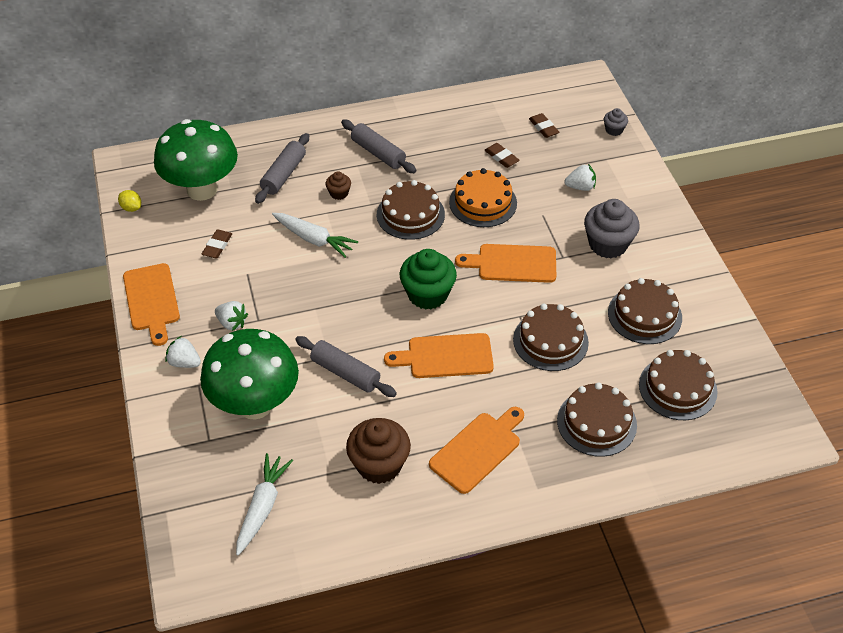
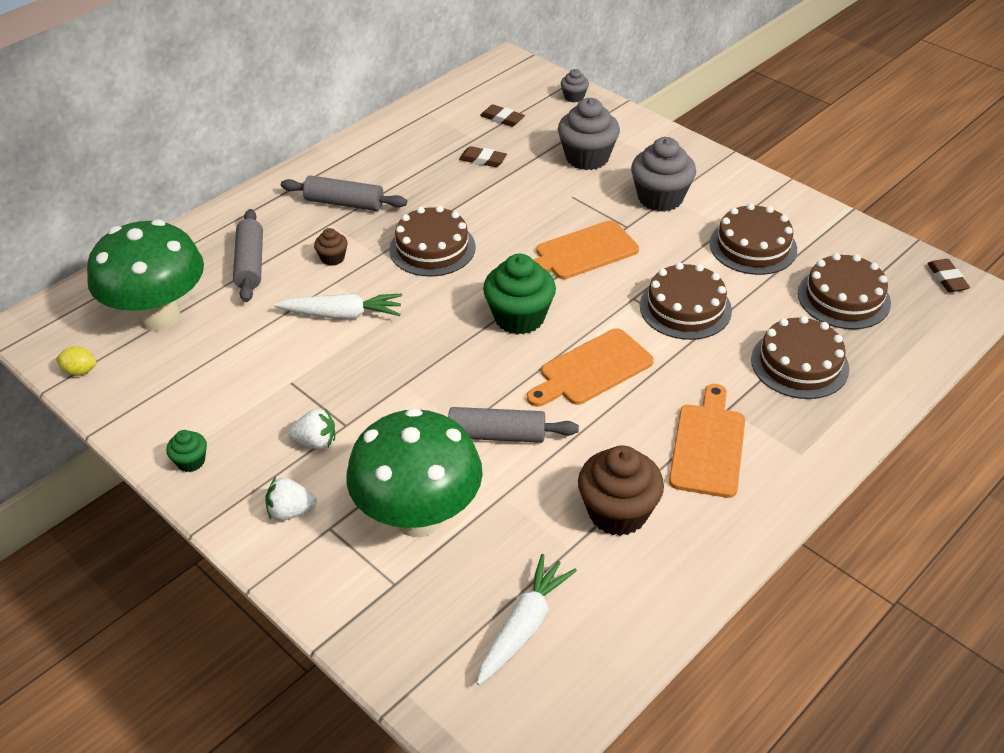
camera: 30 degrees left, 5 degrees down
orange cutting board [123,263,180,346] -> green cupcake [166,430,207,472]
brown eraser [202,229,232,258] -> brown eraser moved to [927,259,970,292]
white carrot [236,453,293,555] -> white carrot turned 45 degrees clockwise [476,554,577,685]
orange cake [449,168,517,227] -> none
white strawberry [564,164,596,191] -> grey cupcake [558,98,620,170]

